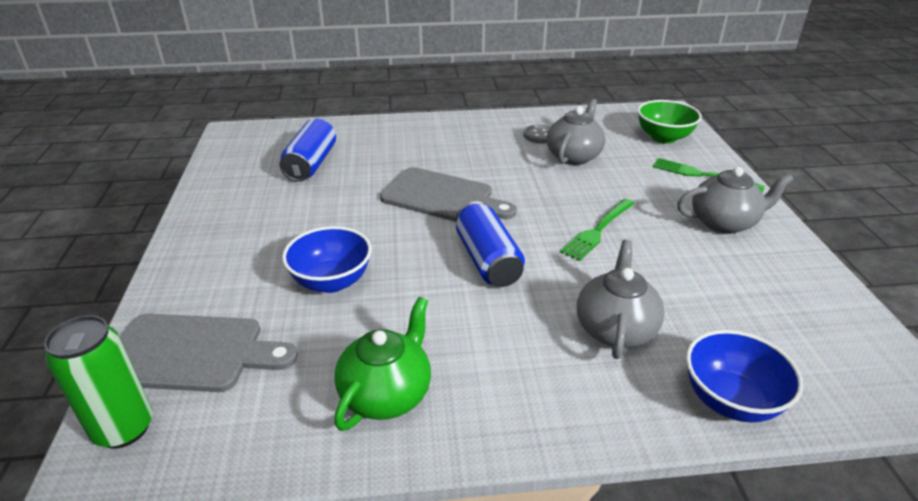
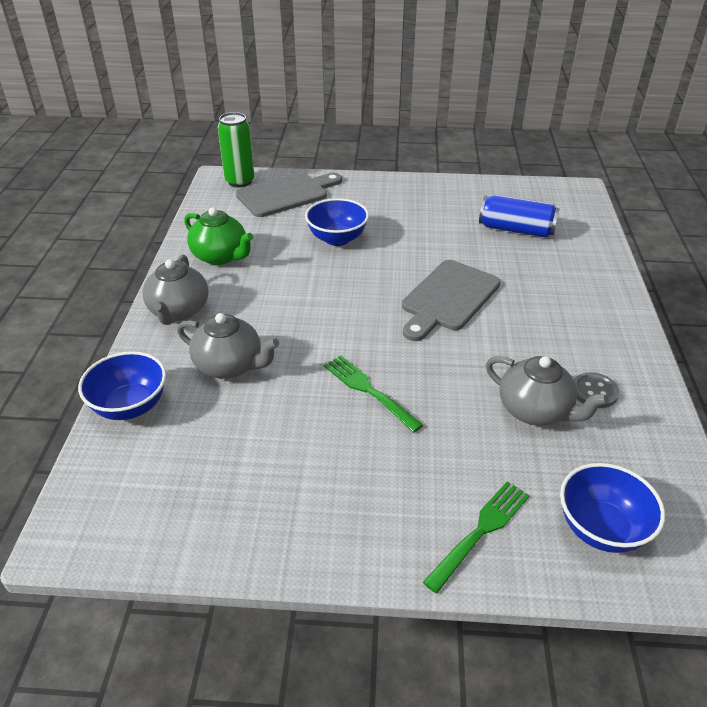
camera: 100 degrees right, 5 degrees up
grey cutting board [120,314,298,392] -> grey cutting board turned 135 degrees counterclockwise [236,172,342,217]
blue can [456,201,525,287] -> none
green bowl [637,100,702,144] -> blue bowl [560,463,665,553]
grey teapot [677,167,793,234] -> grey teapot moved to [142,255,209,325]

